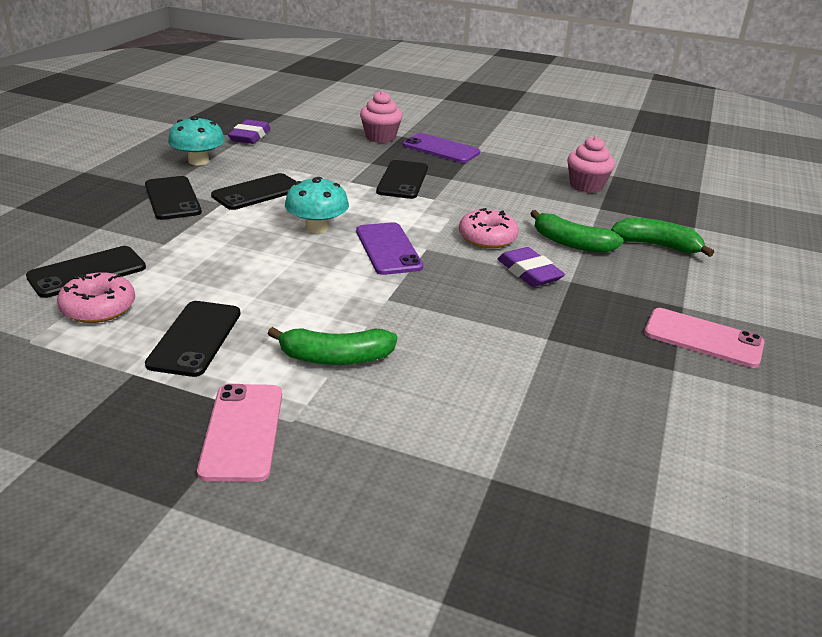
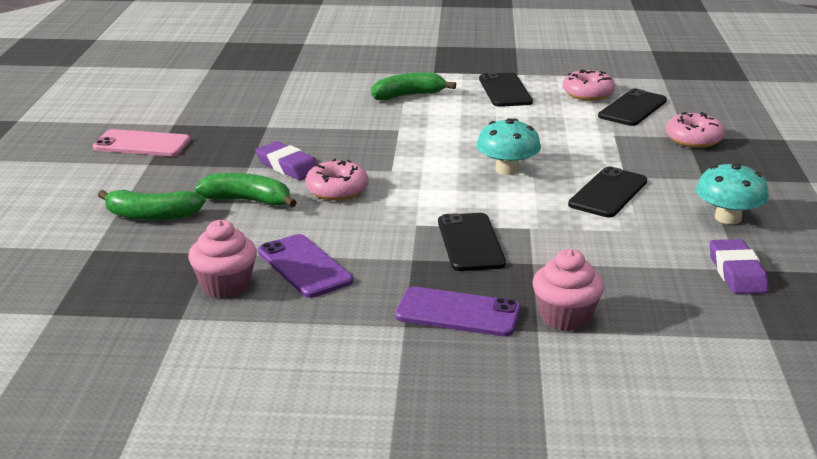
camera: 165 degrees right, 5 degrees down
black phone [145,176,202,220] -> none
pink phone [197,384,282,482] -> none
purple phone [356,222,423,275] -> purple phone moved to [258,234,353,298]
none -> pink donut [666,112,725,148]

